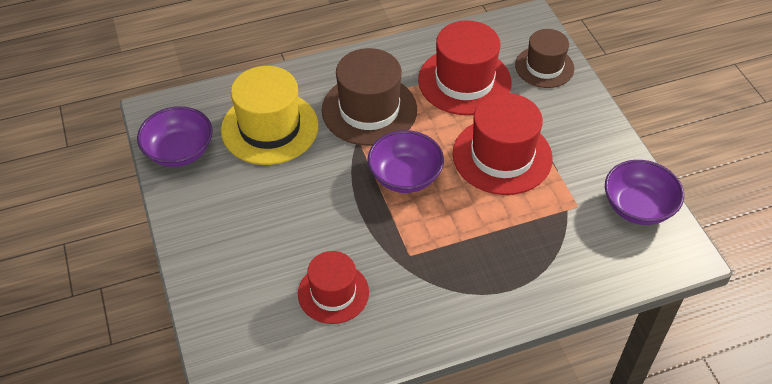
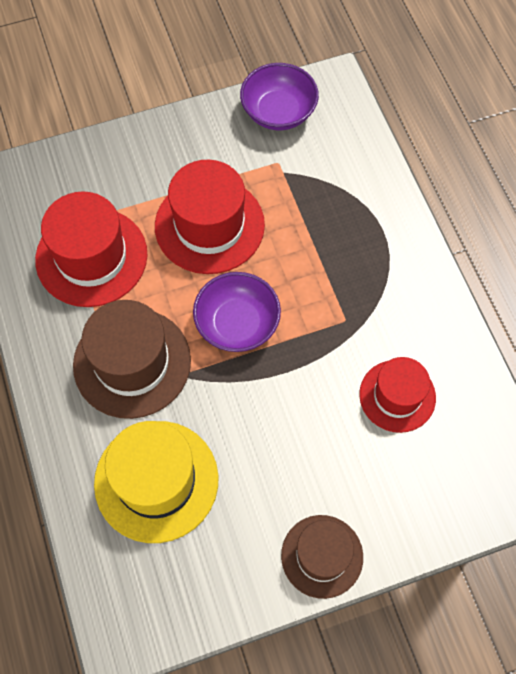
camera: 90 degrees left, 15 degrees up
purple bowl [137,106,213,167] -> none
brown hat [515,29,574,88] -> brown hat moved to [281,515,363,599]

